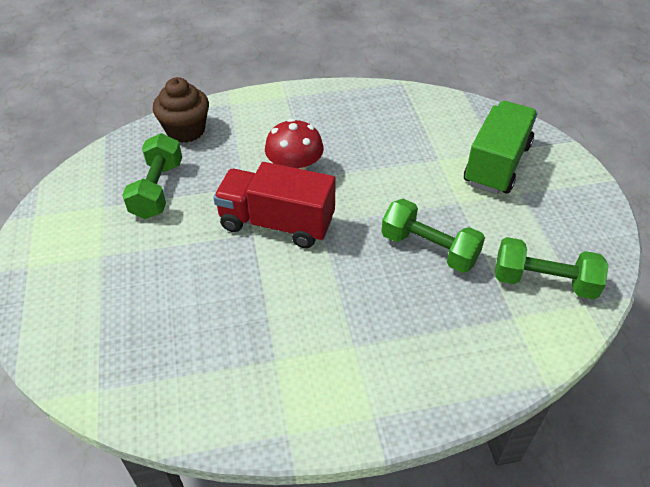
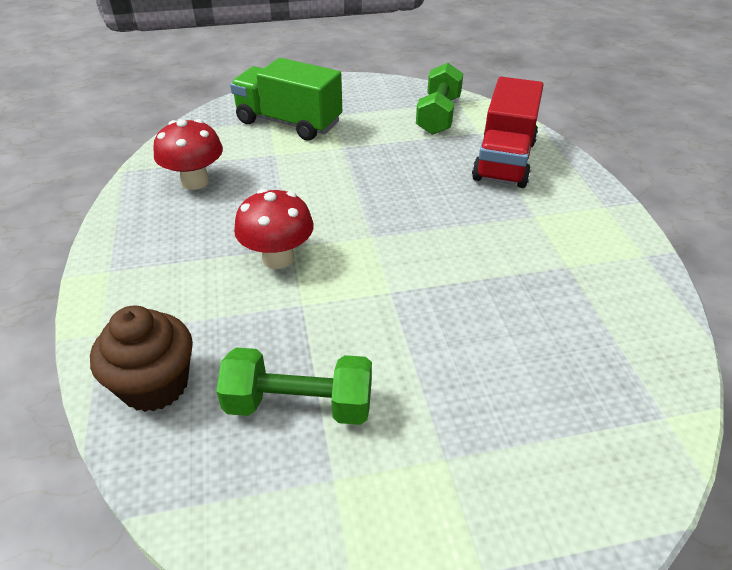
camera: 90 degrees left, 5 degrees down
red truck [213,162,336,248] -> red truck moved to [472,77,544,188]
green dumbbell [381,199,485,273] -> none
none -> red mushroom [153,119,223,190]

